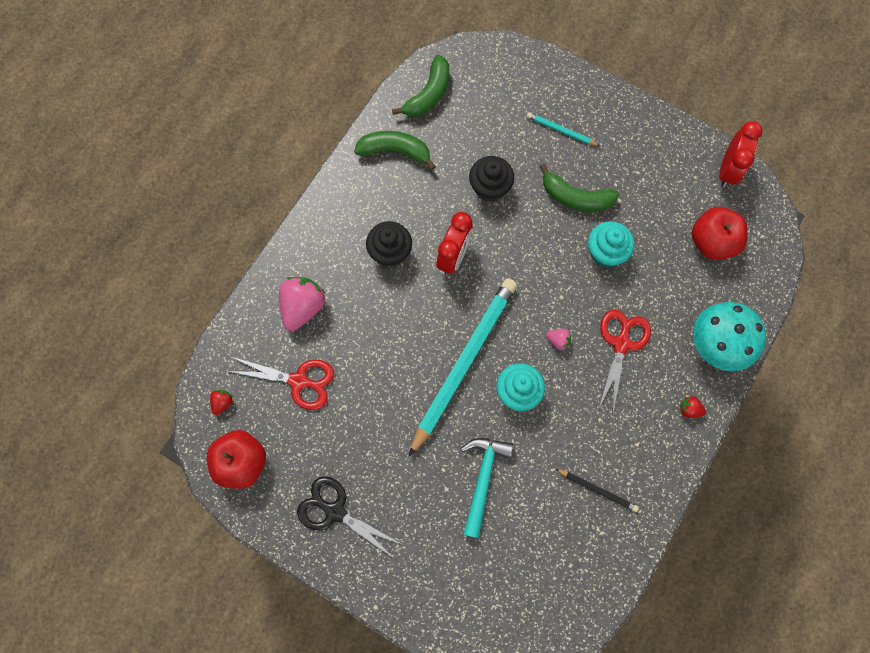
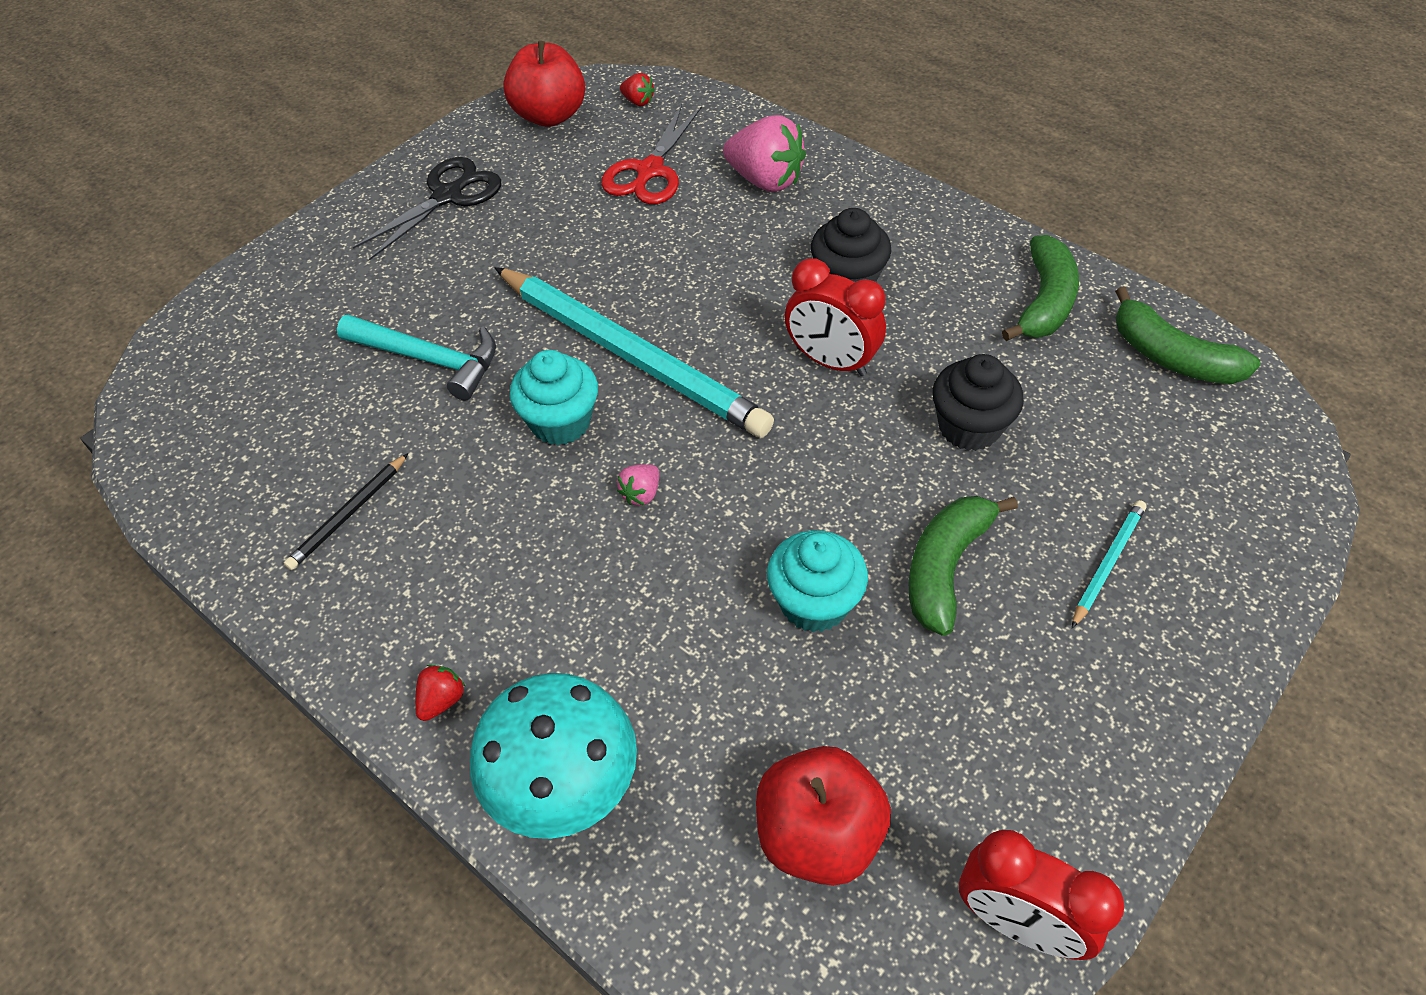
camera: 100 degrees right, 20 degrees down
red scissors [598,310,651,412] -> none

